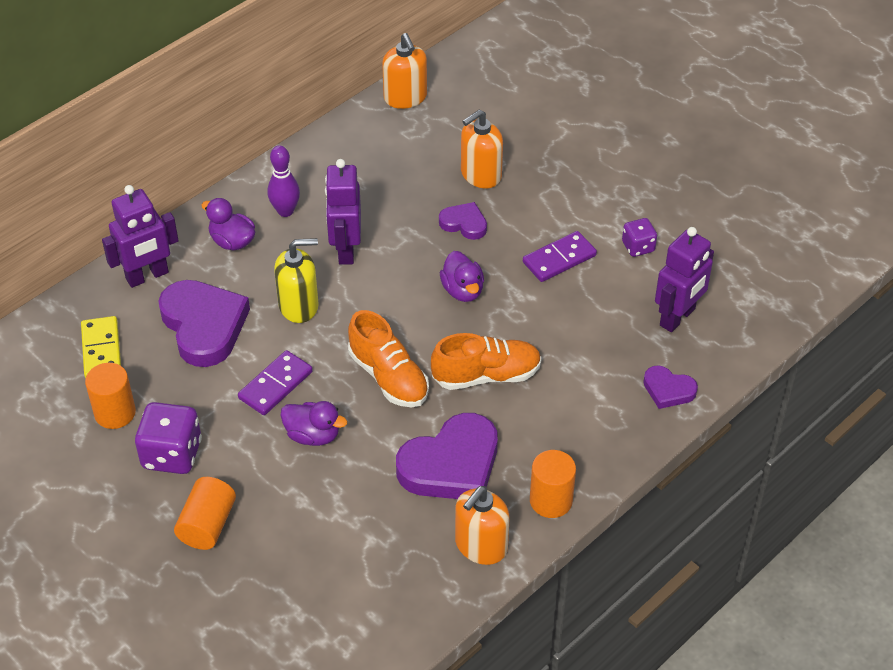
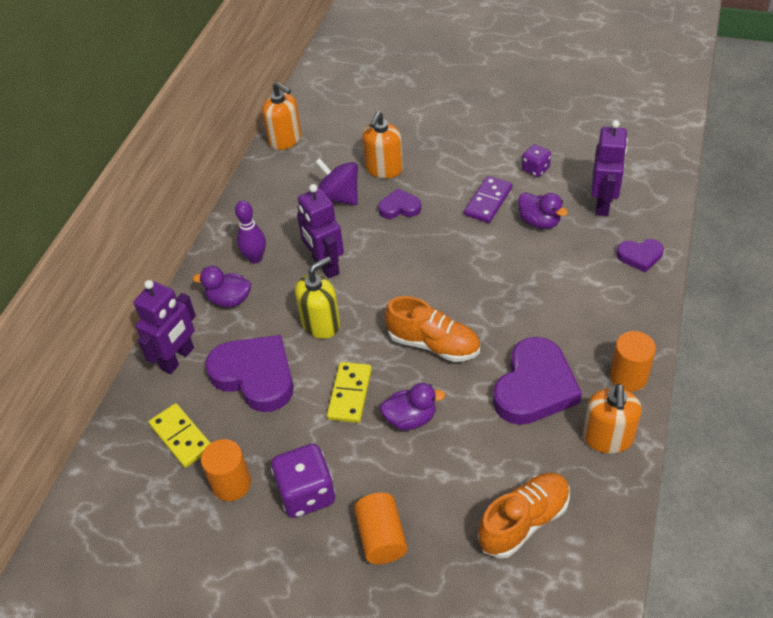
camera: 25 degrees left, 0 degrees up
purple domino [238,350,313,415] -> yellow domino [327,362,372,423]
orange shoe [431,333,542,390] -> orange shoe moved to [478,473,570,558]
purple duck [440,251,484,302] -> purple duck moved to [518,192,568,229]
none -> purple spinning top [315,158,358,205]

